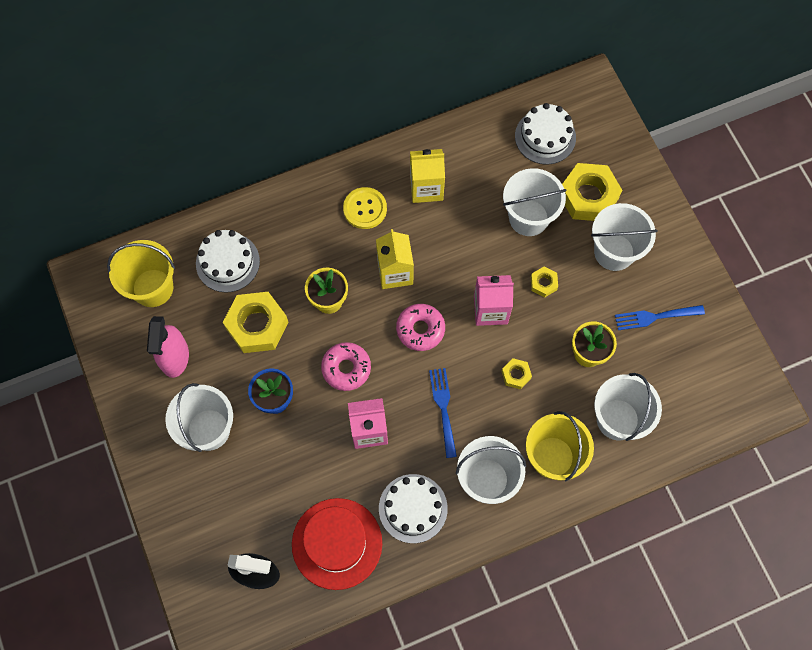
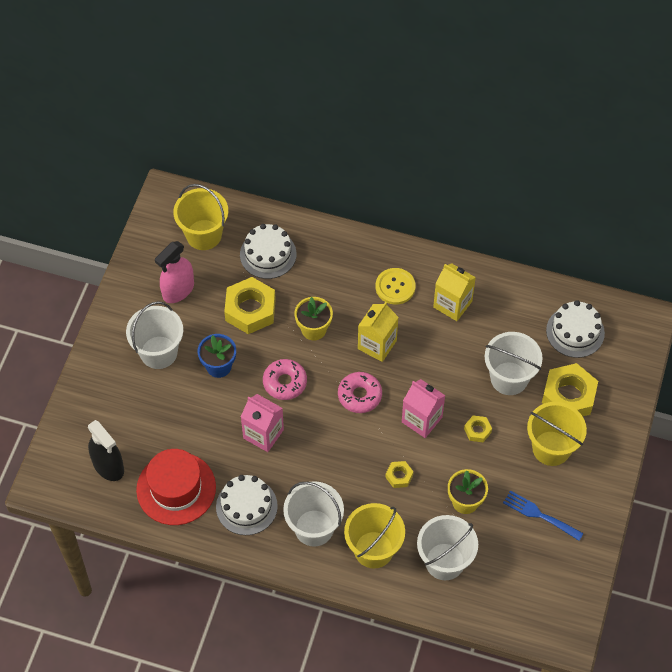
camera: 40 degrees right, 10 degrees down
blue fork [429,368,457,458] -> none
white bucket [591,203,658,271] -> yellow bucket [527,402,587,466]

